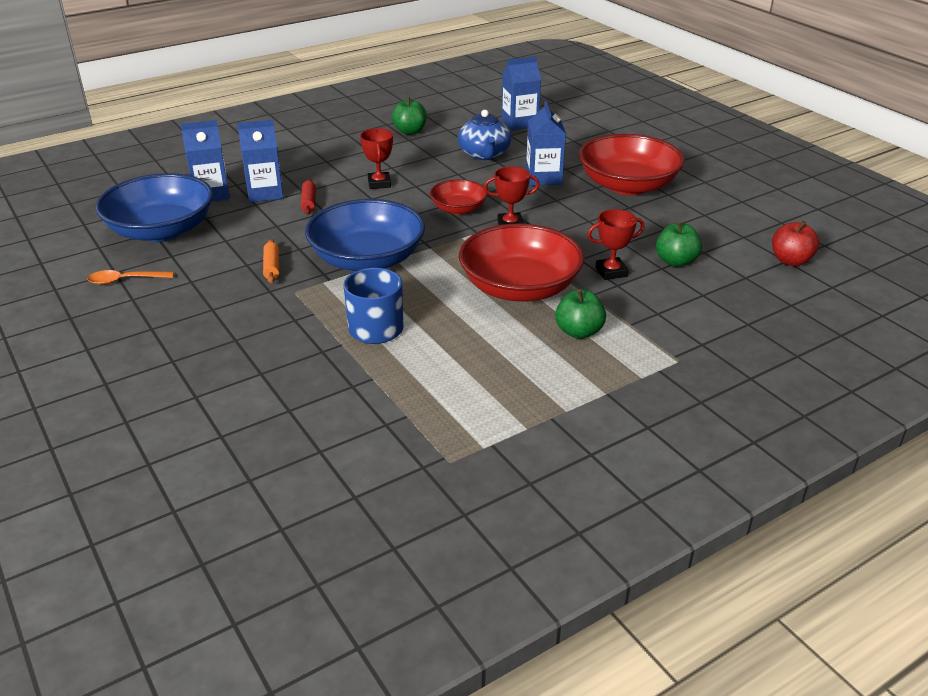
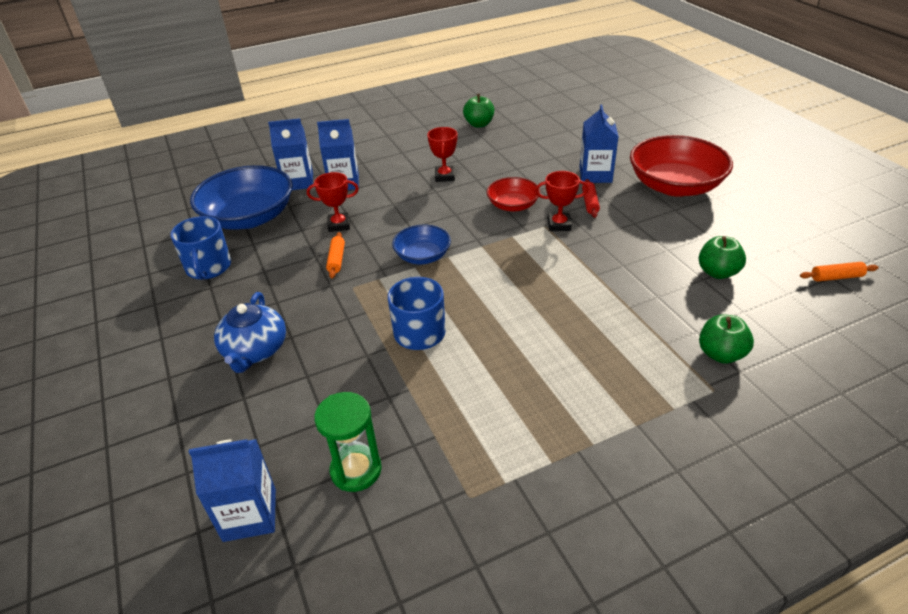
camera: 10 degrees right, 5 degrees up
orange spoon [87,270,174,285] -> blue mug [170,216,231,280]
red rolling pin [301,179,316,215] -> red rolling pin moved to [582,179,600,218]
blue bowl [305,199,425,271] -> blue bowl [392,225,451,264], size x0.54
blue teapot [458,110,511,160] -> blue teapot moved to [214,292,286,373]
red bowl [459,224,584,302] -> none
blue carton [501,56,541,130] -> blue carton moved to [189,439,276,542]
green apple [555,289,606,339] -> green apple moved to [699,314,754,364]
red trophy [587,209,645,280] -> red trophy moved to [307,172,359,232]
red apple [772,221,819,266] -> orange rolling pin [800,262,878,282]
none -> green hourglass [314,392,382,492]

